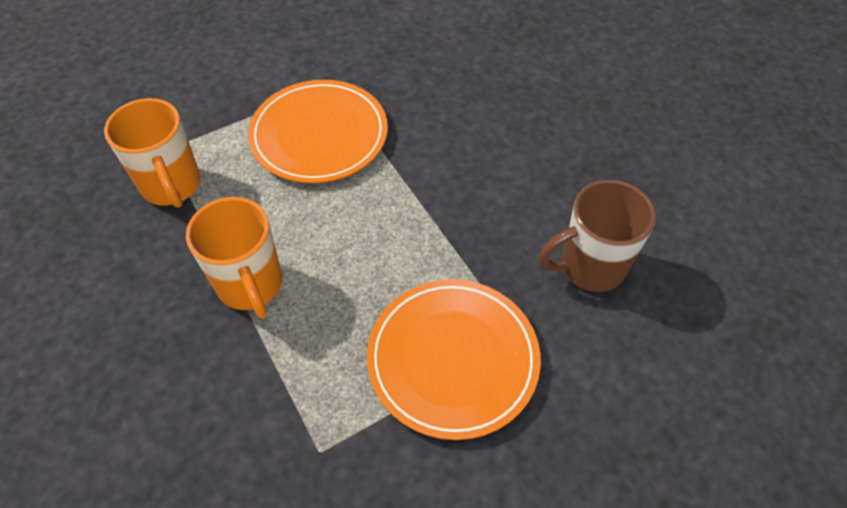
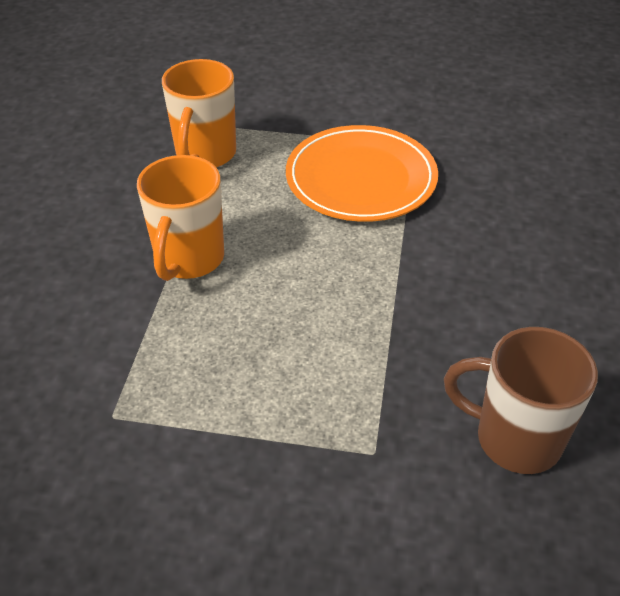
camera: 40 degrees right, 10 degrees down
orange plate [367,279,541,440] -> none

